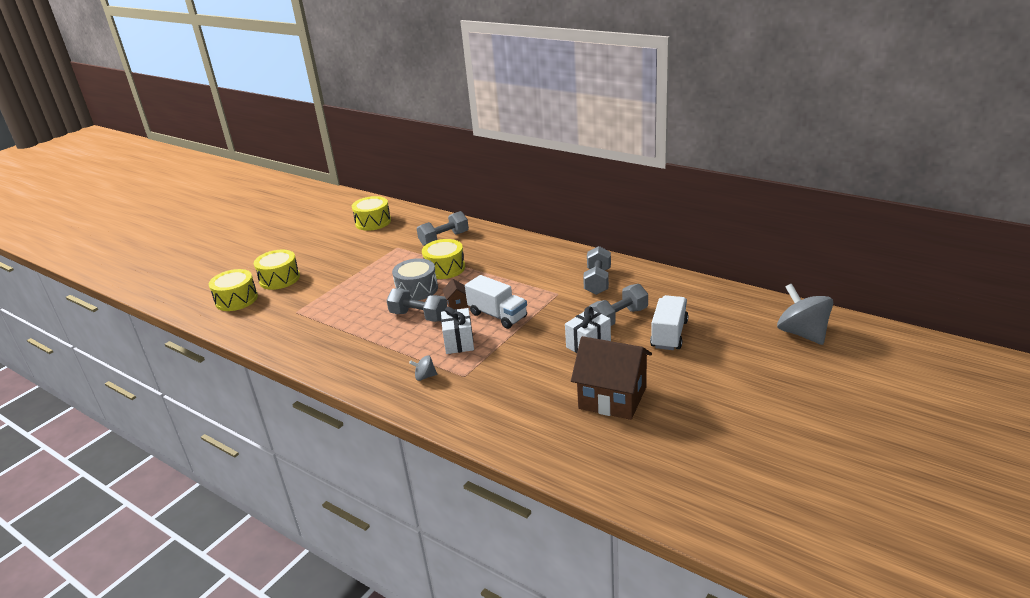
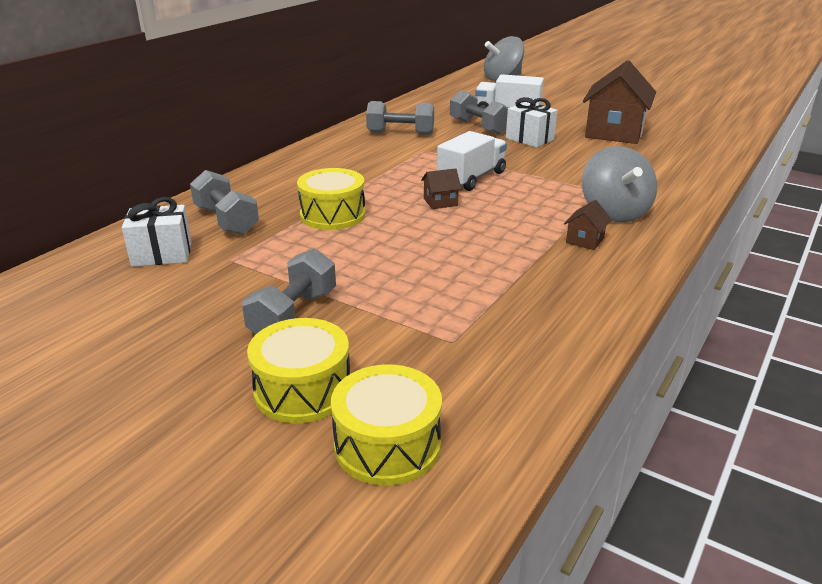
camera: 95 degrees left, 0 degrees up
yellow drum [352,196,391,231] -> none
grey dumbbell [386,288,447,322] -> grey dumbbell moved to [242,248,336,334]
grey drum [392,258,438,301] -> none
grey spinning top [409,355,437,381] -> grey spinning top [582,146,657,222], size x2.17
white gift [441,307,474,354] -> white gift moved to [122,197,192,267]
none -> brown house [564,200,611,250]

